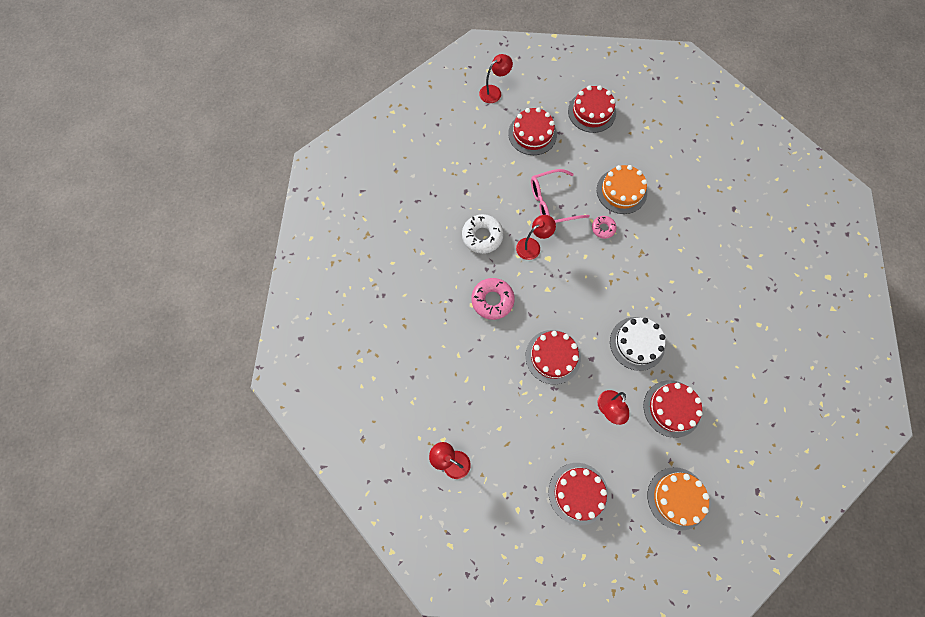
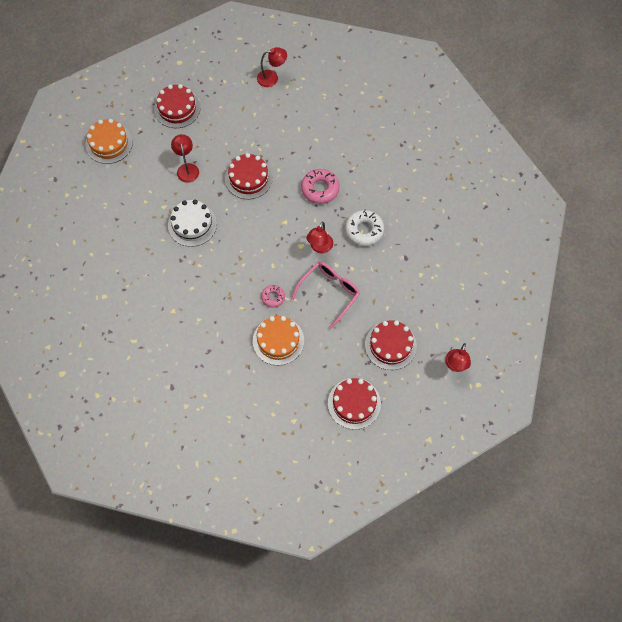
camera: 145 degrees right, 5 degrees down
red cake [643,380,703,438] -> none

